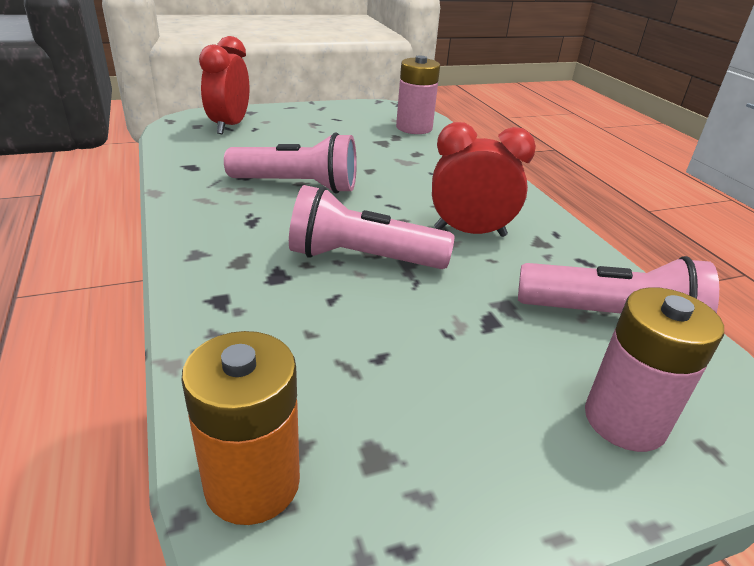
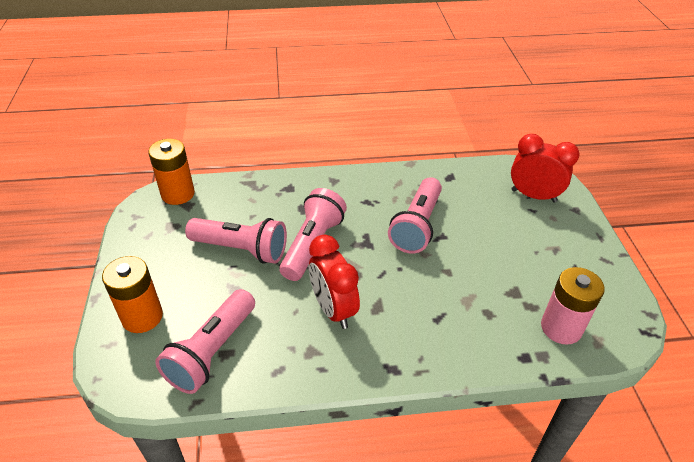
camera: 105 degrees right, 10 degrees up
red clock [432,122,536,237] -> red clock turned 135 degrees clockwise [309,235,360,329]
pink battery [585,287,724,452] -> orange battery [102,256,163,333]
none -> pink flashlight [185,218,287,264]

